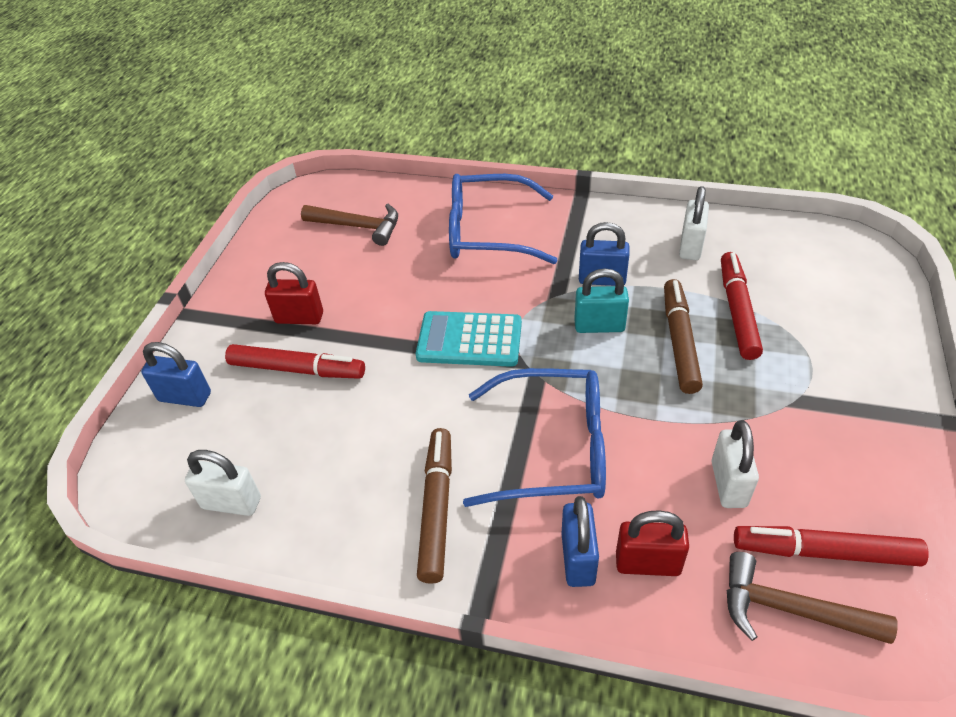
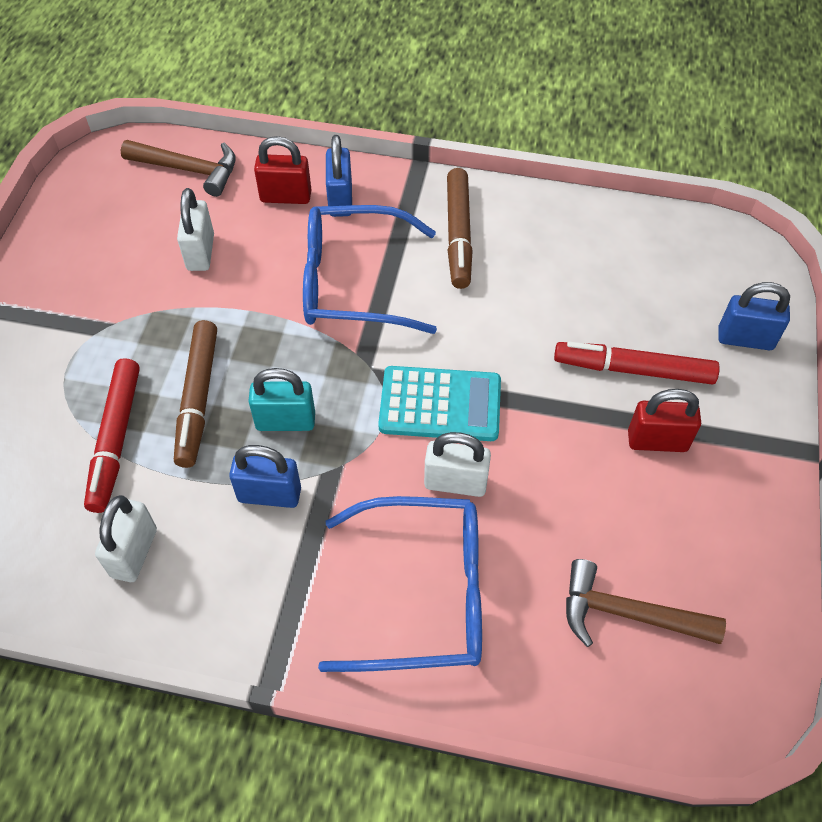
camera: 175 degrees right, 10 degrees up
white padlock [185,450,261,516] -> white padlock moved to [424,432,491,497]
red marker [734,526,928,567] -> none

